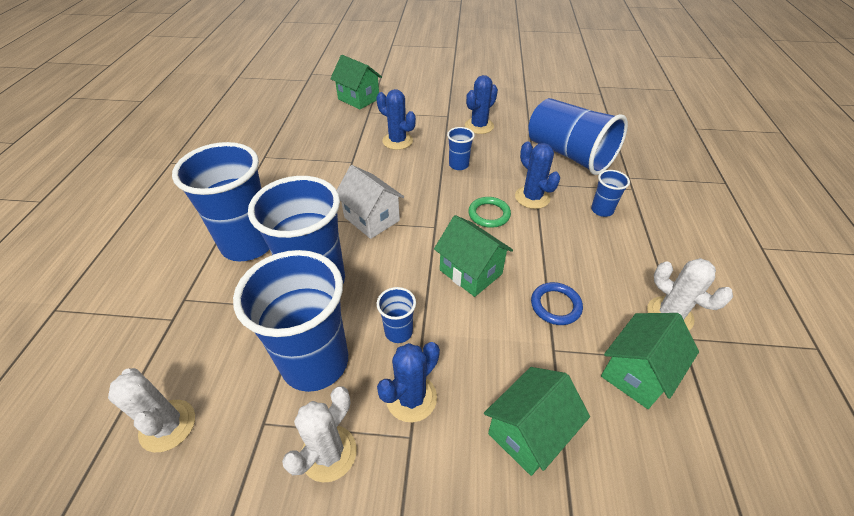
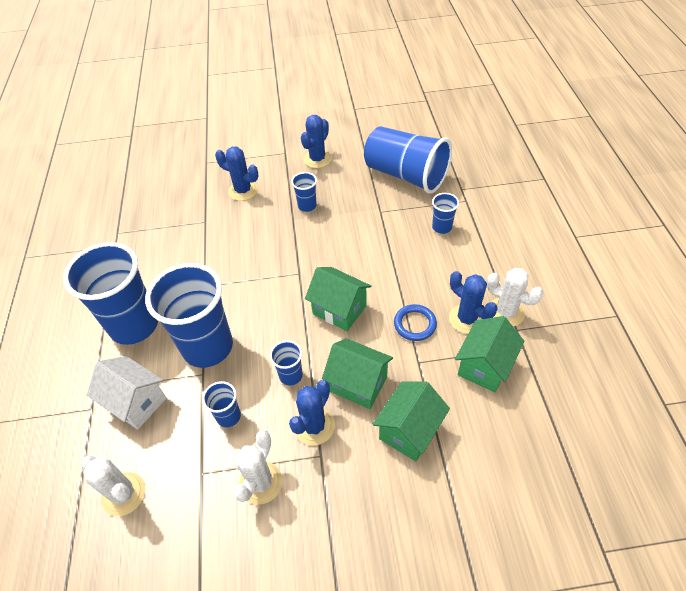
camera: 10 degrees left, 5 degrees up
blue cup [233,250,348,392] -> blue cup [202,381,241,427], size x0.44
green house [330,55,382,110] -> green house moved to [322,338,393,409]
white house [337,165,404,239] -> white house moved to [87,356,166,430]
green ring [468,197,511,228] -> none
blue cactus [515,141,560,209] -> blue cactus moved to [449,271,497,334]

